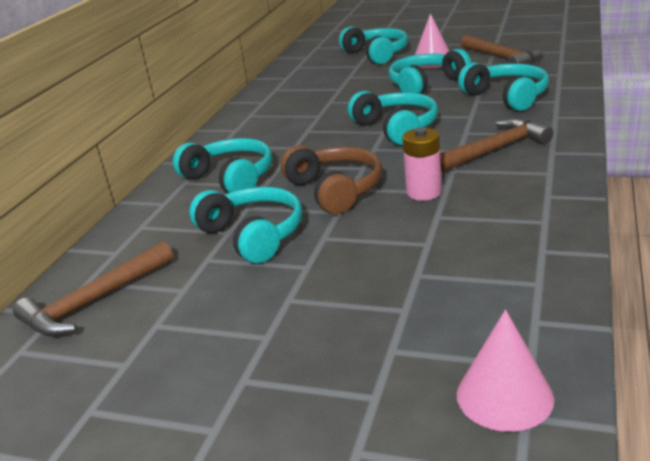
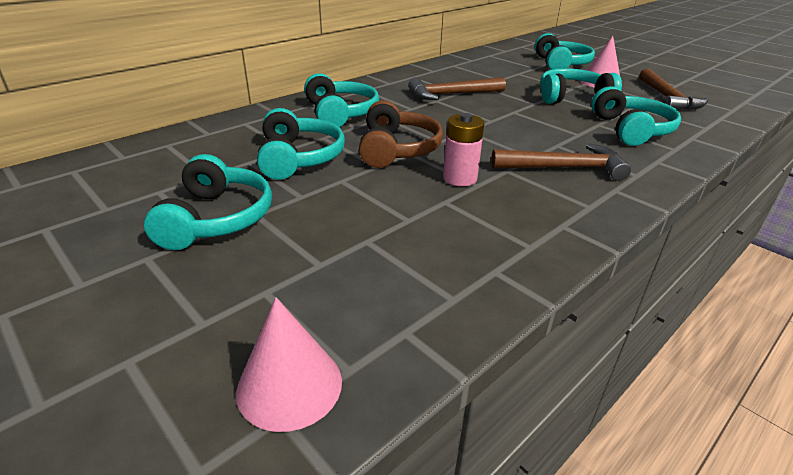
camera: 25 degrees right, 5 degrees up
brown hammer [13,241,173,337] -> brown hammer moved to [408,77,506,100]
turquoise headphones [348,91,438,145] -> turquoise headphones moved to [144,154,272,250]

